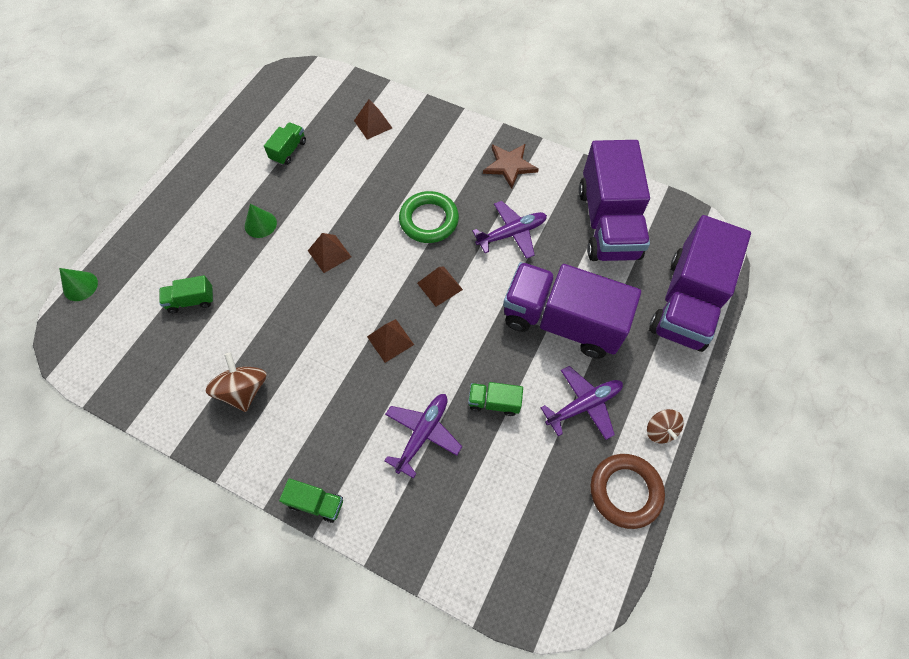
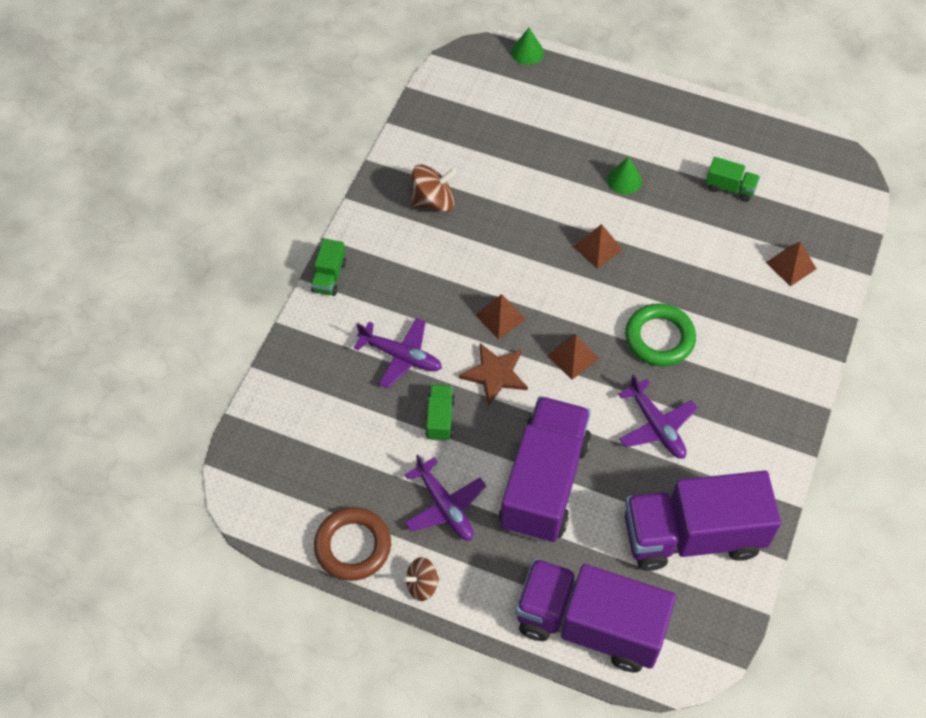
camera: 85 degrees right, 5 degrees down
green truck [159,275,214,313] -> none
brown star [483,144,539,189] -> brown star moved to [459,343,528,406]

